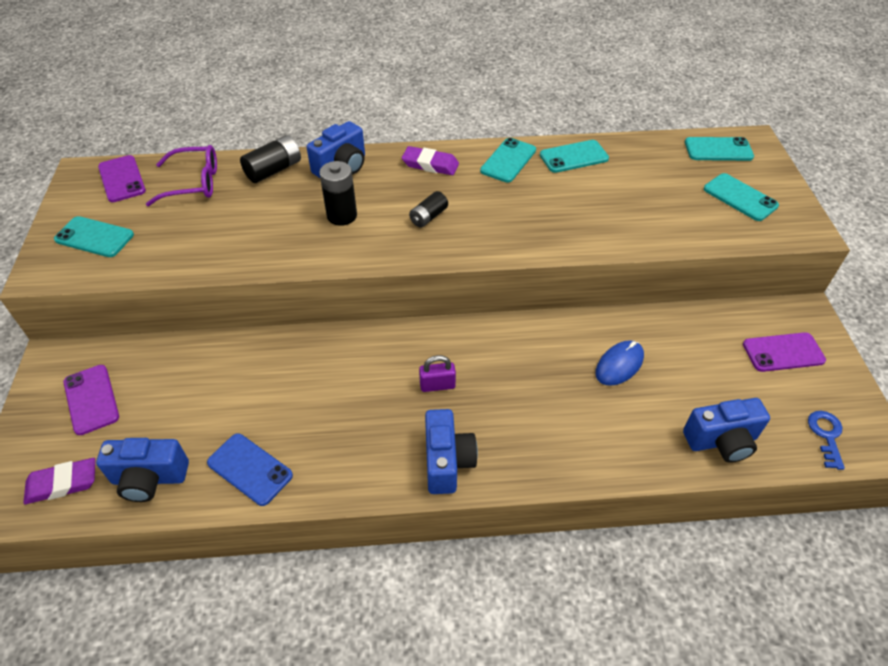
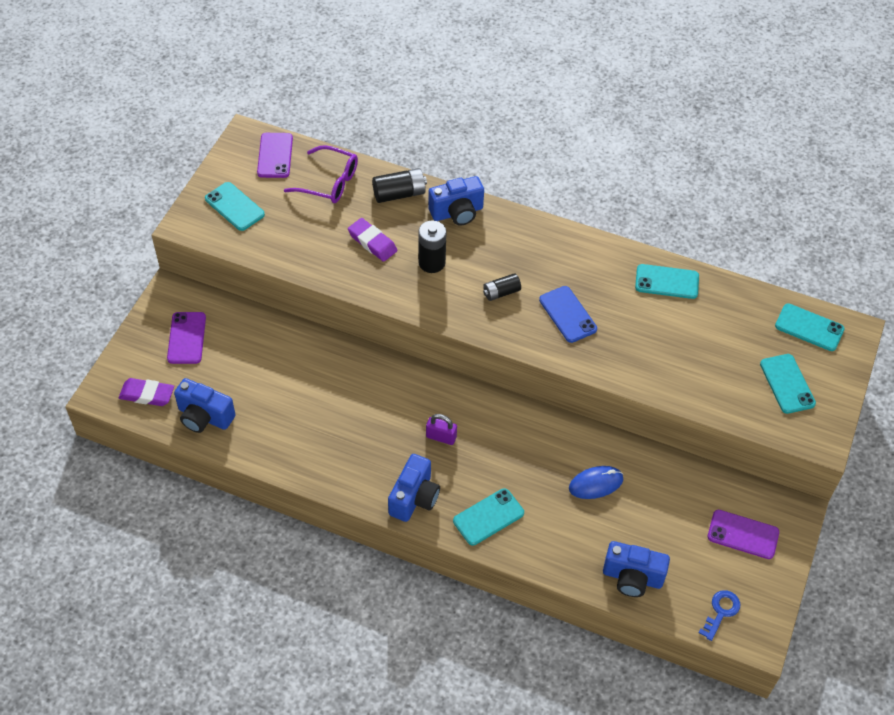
camera: 25 degrees right, 5 degrees up
blue phone [207,433,293,506] -> blue phone moved to [539,286,597,343]
purple eraser [402,146,459,175] -> purple eraser moved to [348,218,398,262]
turquoise phone [480,138,536,183] -> turquoise phone moved to [453,488,524,545]

